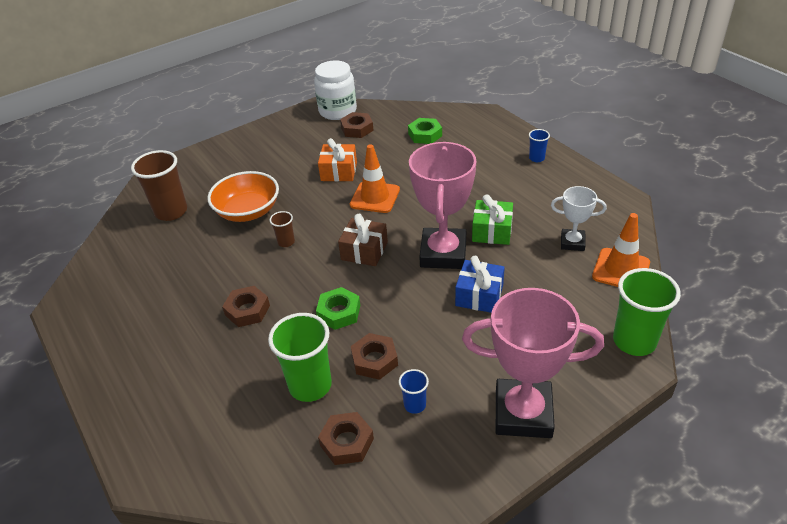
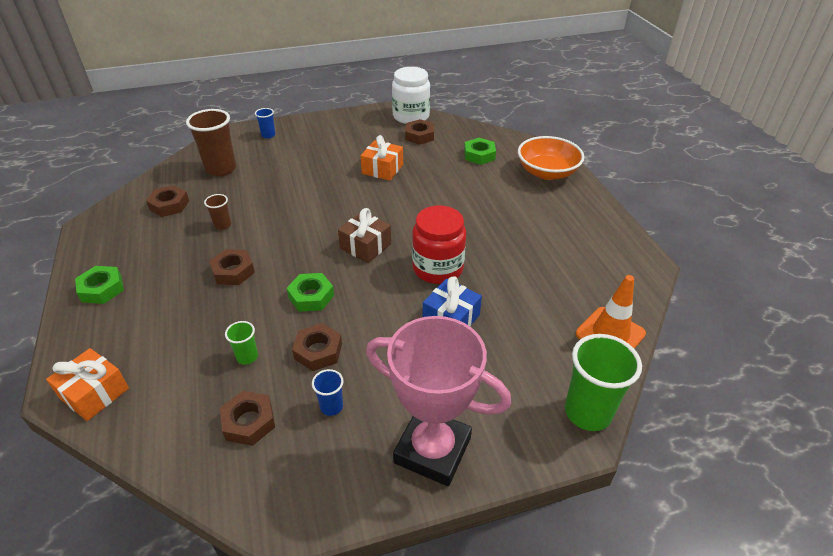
camera: 15 degrees right, 0 degrees up
orange bowl [207,171,279,222] -> orange bowl moved to [518,136,584,180]
green cup [268,313,332,402] -> green cup [225,321,258,365], size x0.49
brown cup [269,211,295,247] -> brown cup moved to [204,194,231,230]
orange traffic cone [350,144,400,213] -> none
pink trophy [409,142,477,269] -> red jar [412,206,466,284]
green gift [472,195,513,245] -> none
blue cup [529,129,550,162] -> blue cup moved to [255,108,275,138]
white trophy [551,186,607,251] -> none
none -> orange gift [46,348,129,421]
none -> green nut [75,266,124,304]
none -> brown nut [146,185,189,217]

